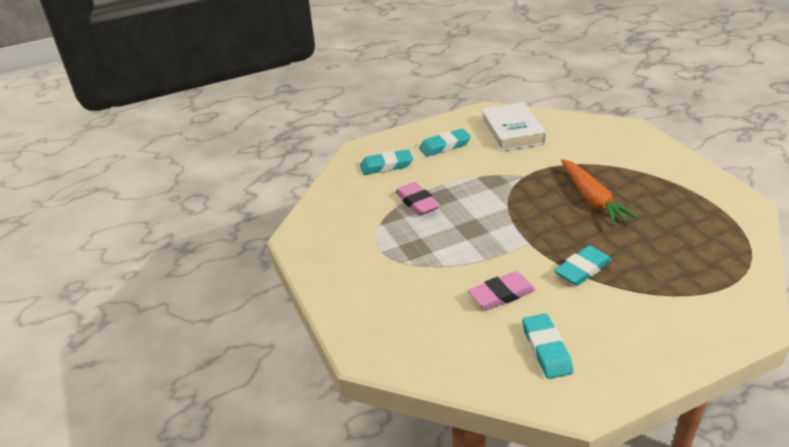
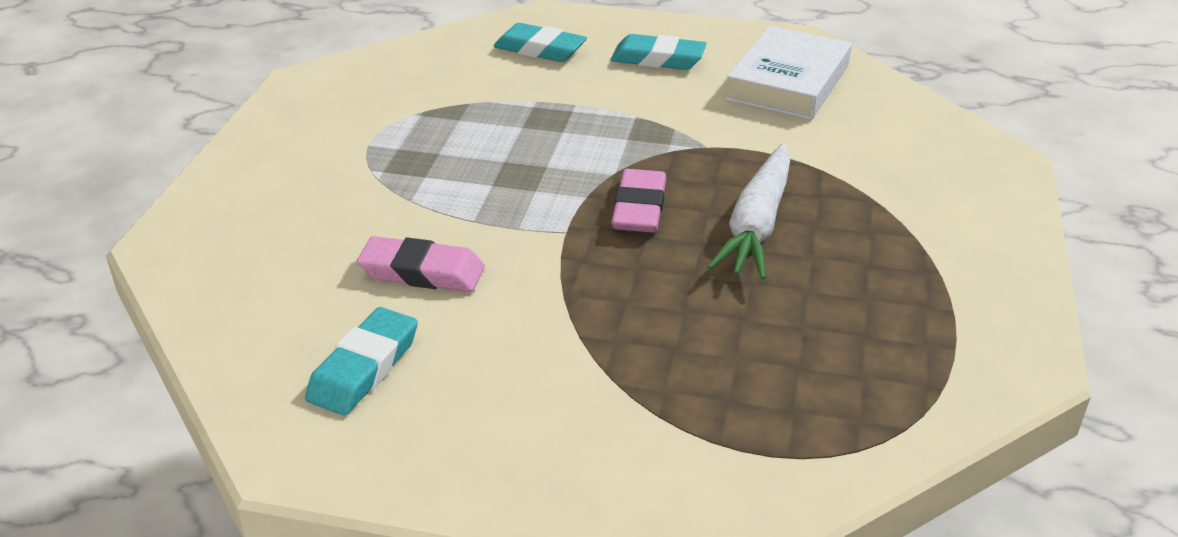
camera: 35 degrees right, 0 degrees up
pink eraser [395,182,440,216] -> pink eraser moved to [611,169,666,233]
turquoise eraser [554,245,612,286] -> none
orange carrot [561,159,639,226] -> white carrot [708,144,790,280]

